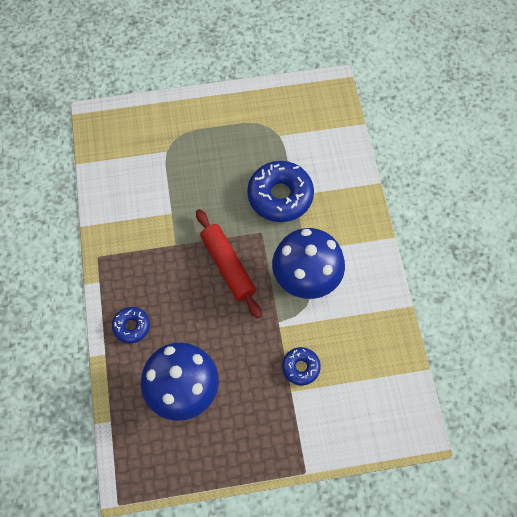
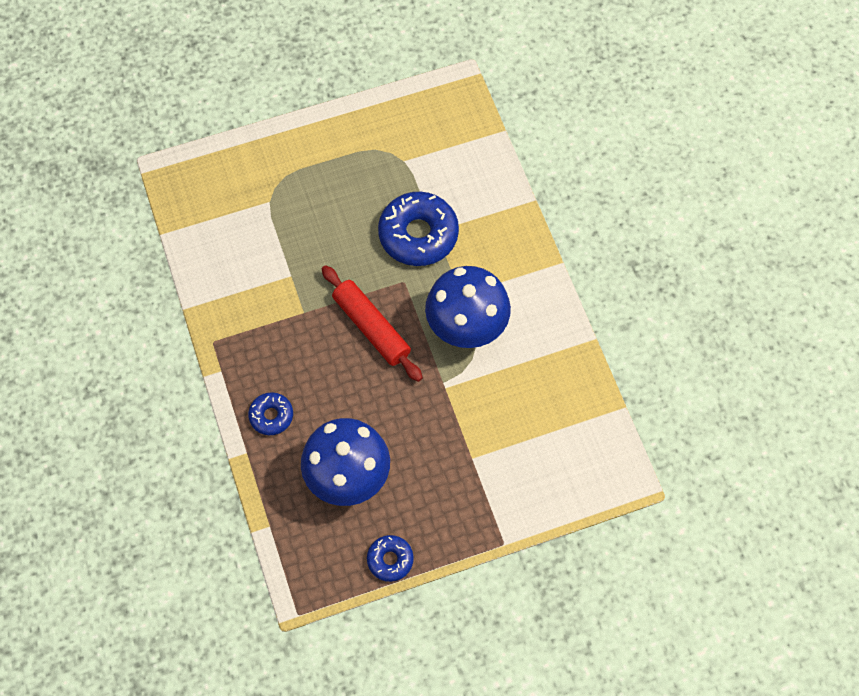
camera: 10 degrees left, 0 degrees up
blue donut [282,347,321,385] -> blue donut moved to [367,535,414,582]

